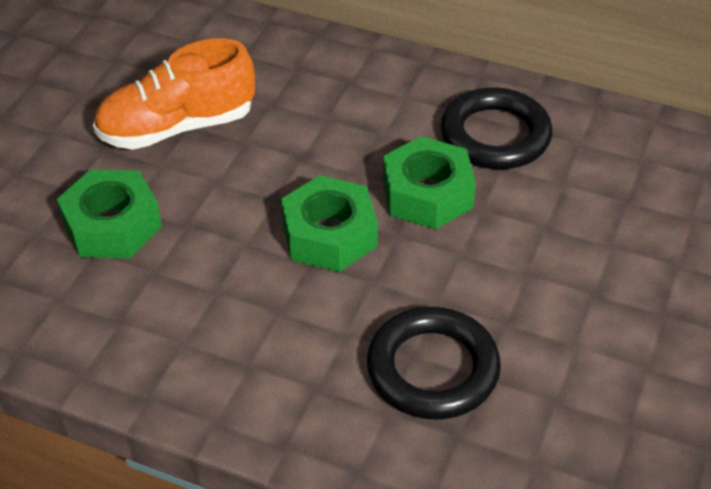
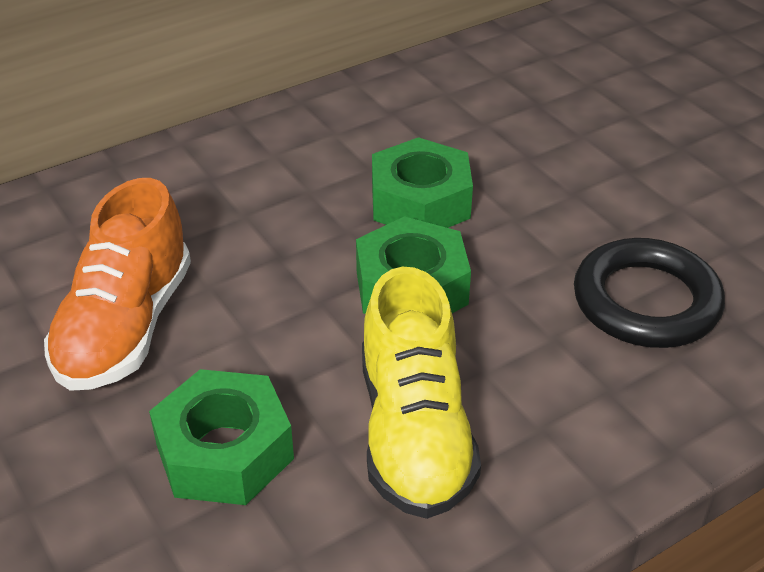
camera: 55 degrees left, 5 degrees down
black ring [441,87,553,169] -> none
none -> yellow shoe [362,267,481,519]

